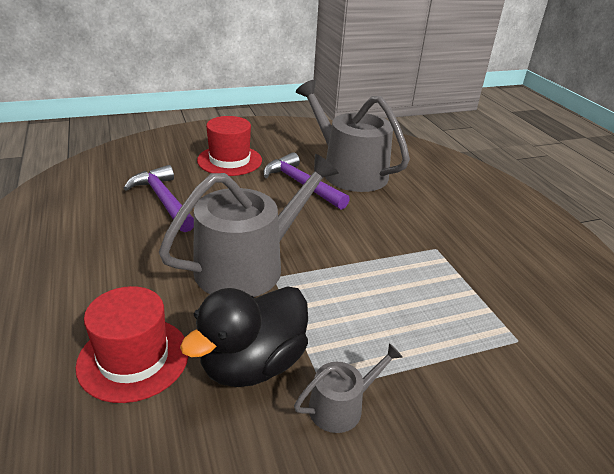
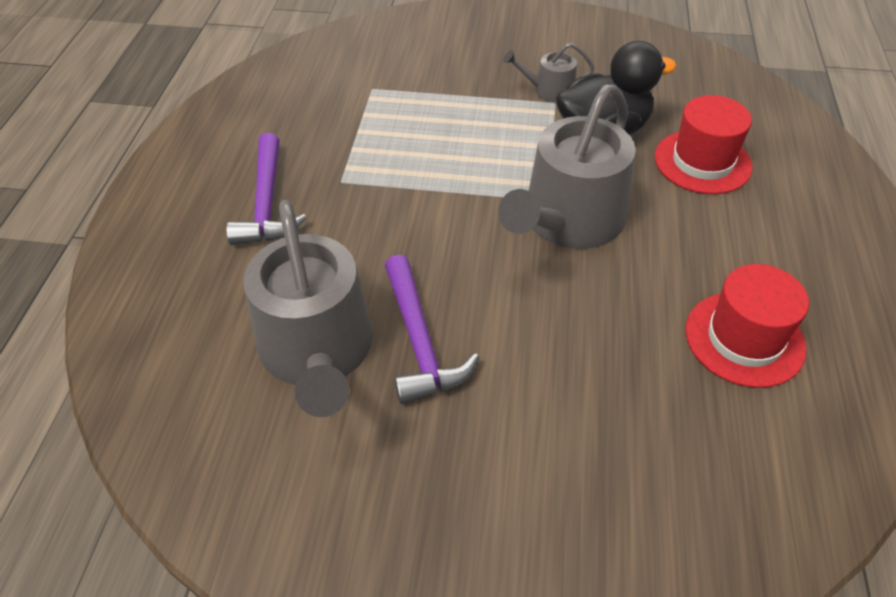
camera: 150 degrees left, 15 degrees up
purple hammer [123,165,194,232] -> purple hammer moved to [226,133,306,245]
grey watering can [159,154,339,297] -> grey watering can turned 45 degrees counterclockwise [498,84,636,249]
red hat [197,116,262,176] -> red hat moved to [686,264,809,388]

